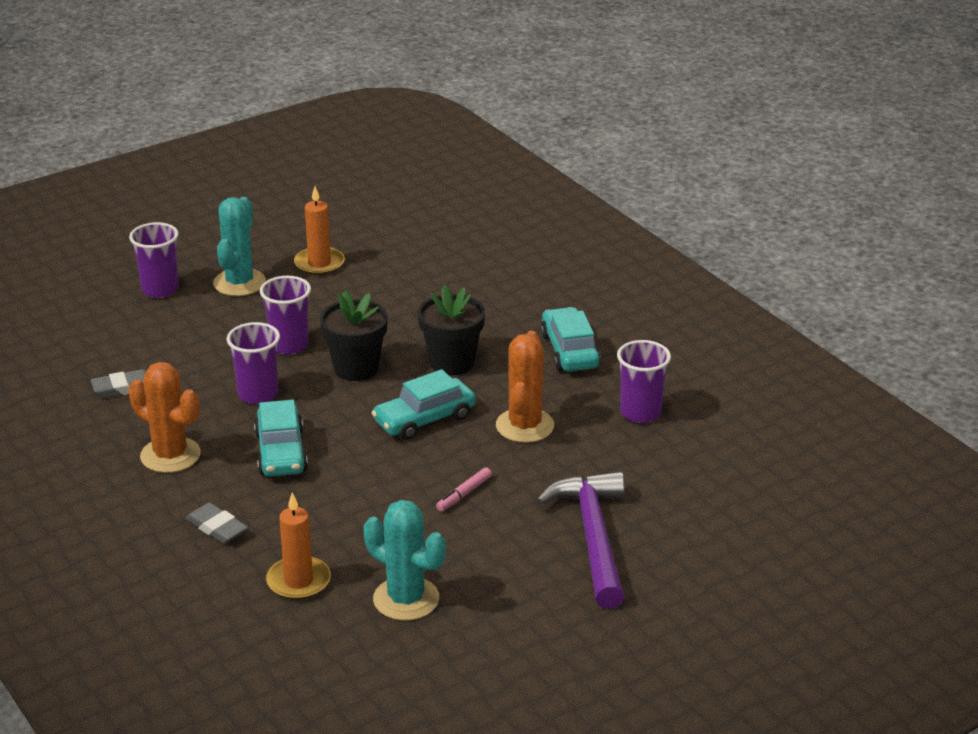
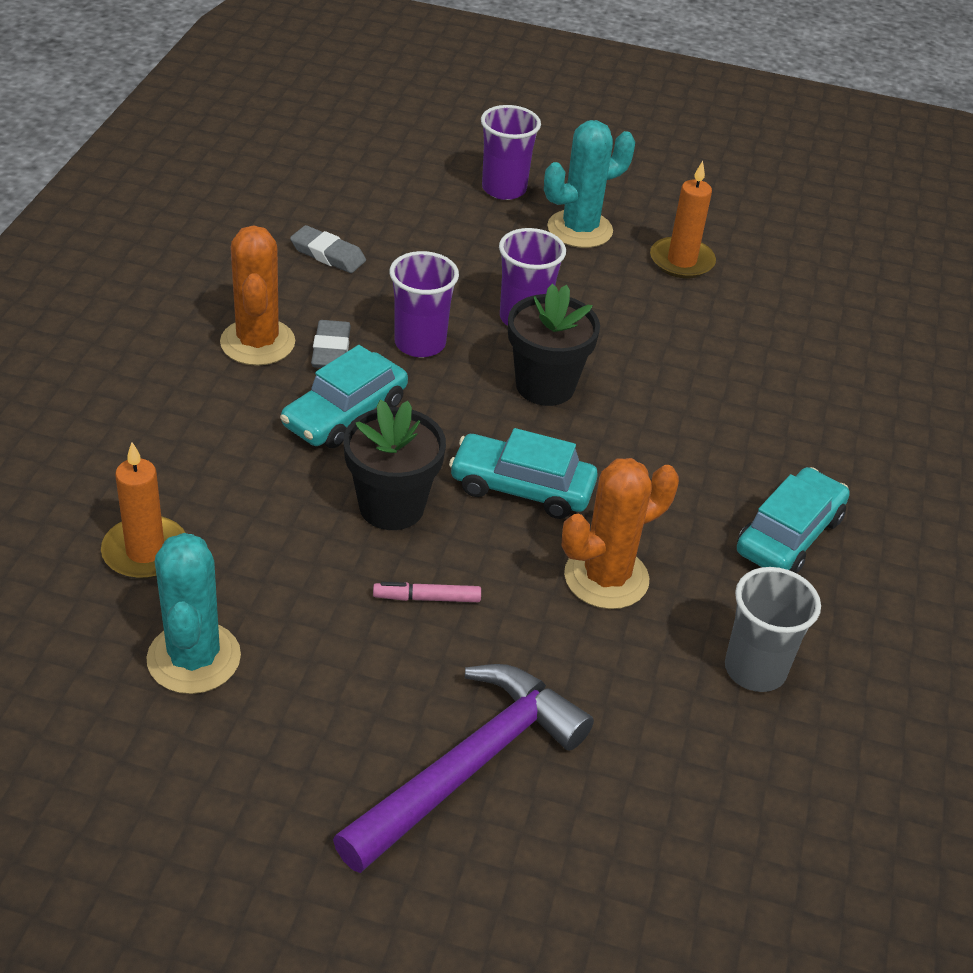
camera: 45 degrees right, 10 degrees up
grey eraser [186,503,248,544] -> grey eraser moved to [311,320,351,368]
black flower pot [418,285,485,375] -> black flower pot moved to [343,400,446,530]
purple cup [617,340,671,423] -> grey cup [725,567,821,692]

